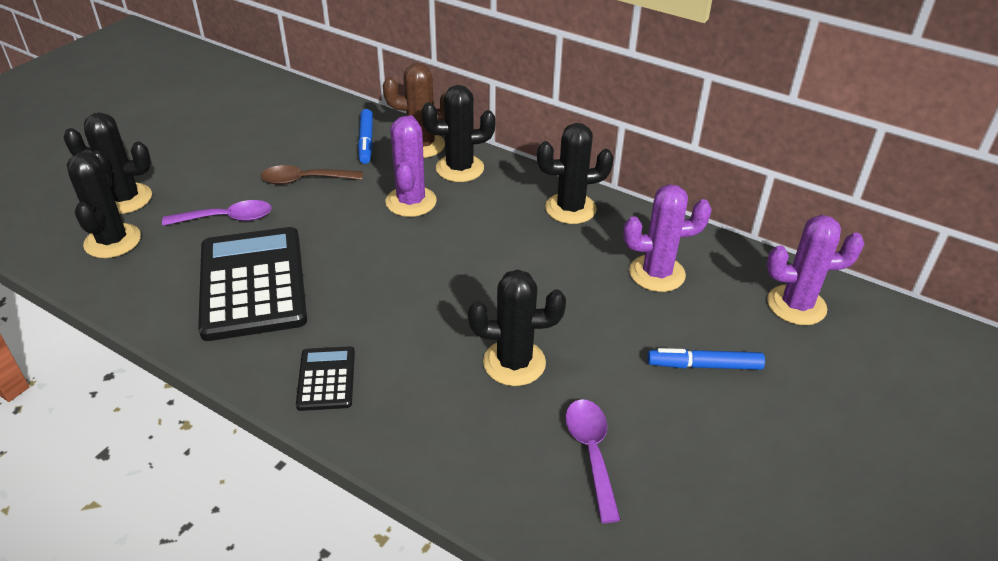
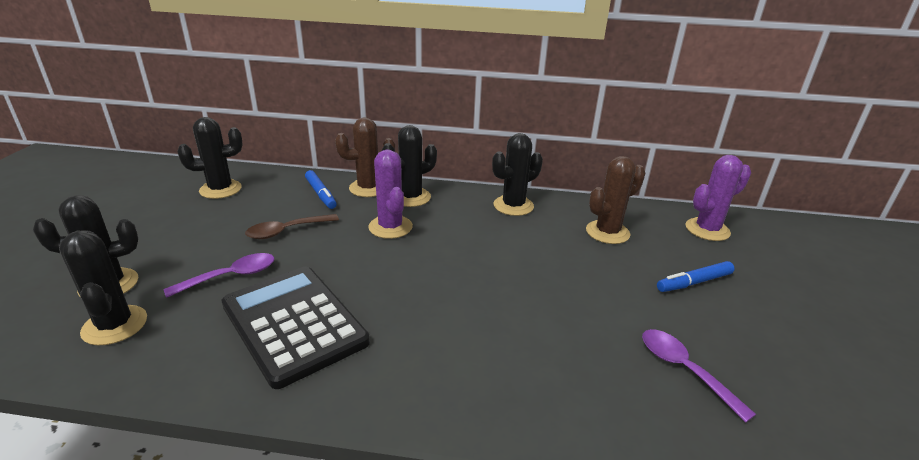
camera: 25 degrees left, 10 degrees down
black calculator [296,346,355,411] -> none
black cactus [468,269,566,386] -> black cactus moved to [178,117,243,199]
purple cactus [623,184,712,292] -> brown cactus [586,156,645,244]

